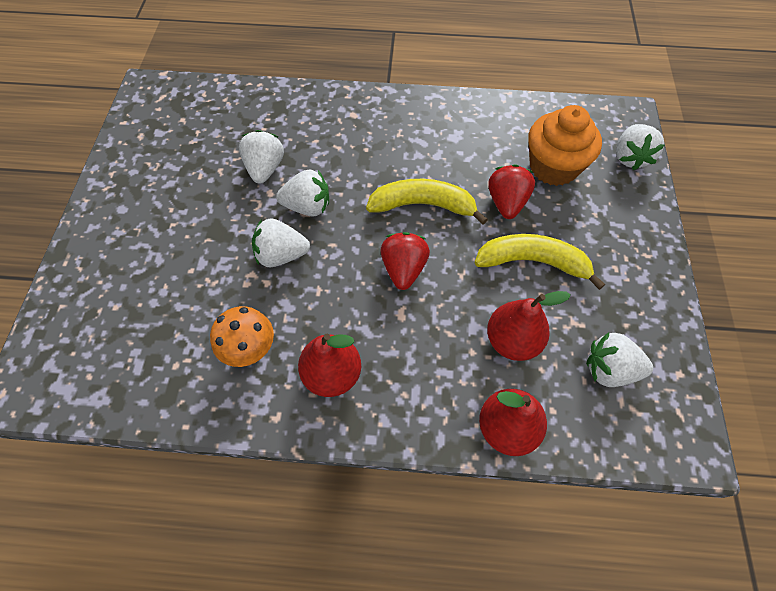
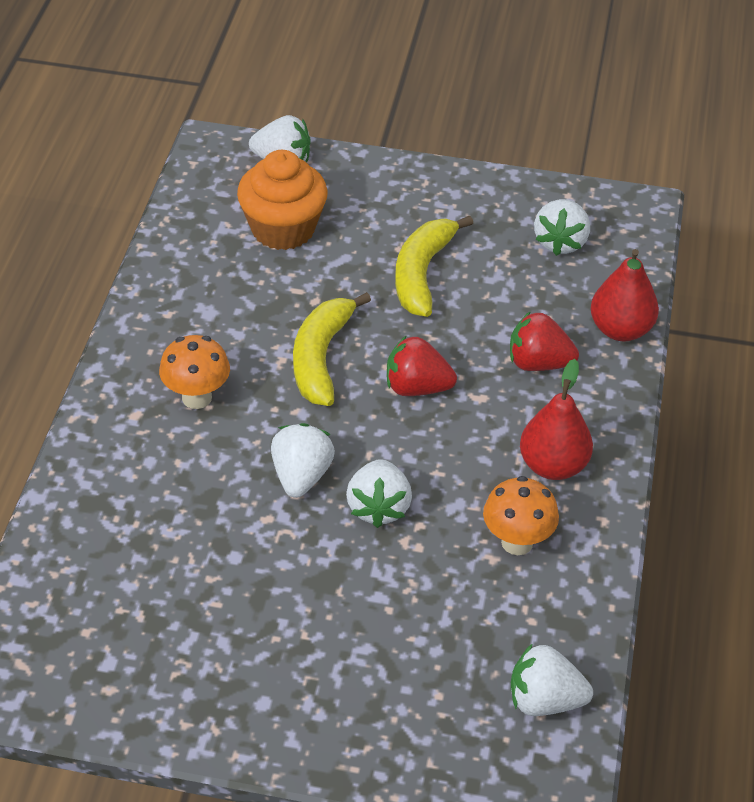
camera: 85 degrees left, 15 degrees down
white strawberry [239,130,284,183] -> white strawberry moved to [511,643,593,716]
red pear [487,291,571,361] -> none
red strawberry [488,164,535,219] -> red strawberry moved to [510,311,579,371]
none -> orange mushroom [159,335,230,409]

